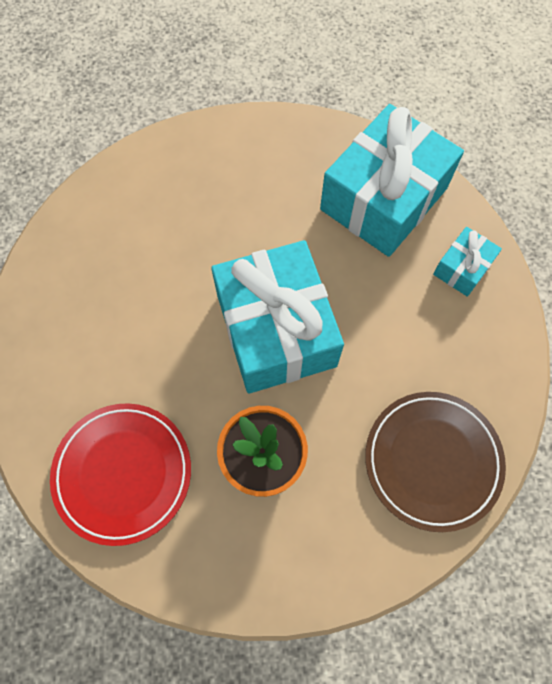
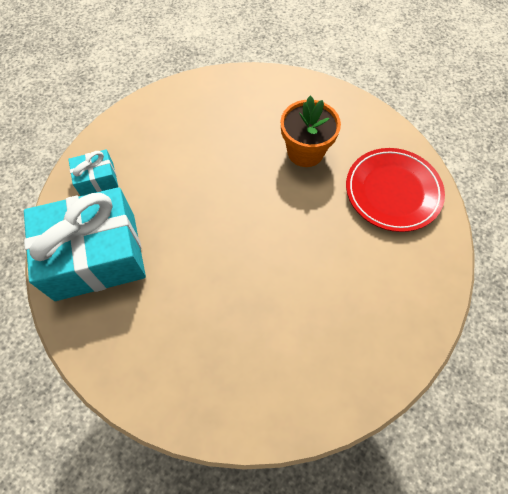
camera: 145 degrees left, 5 degrees down
turquoise gift [211,240,344,394] -> none
brown plate [365,392,506,532] -> none

